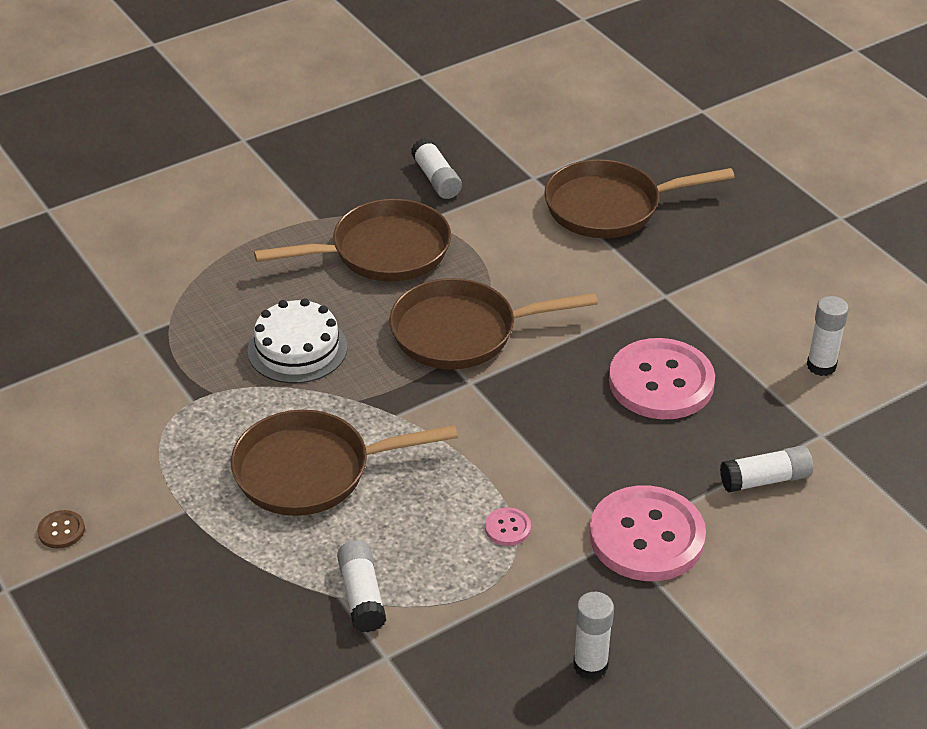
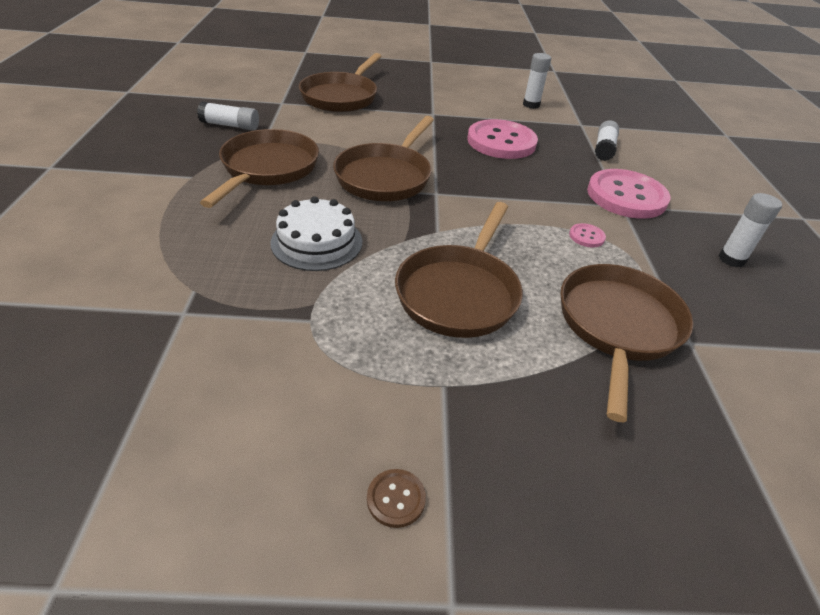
camera: 60 degrees left, 0 degrees up
white glue stick [337,540,386,632] -> brown pan [560,264,693,422]

